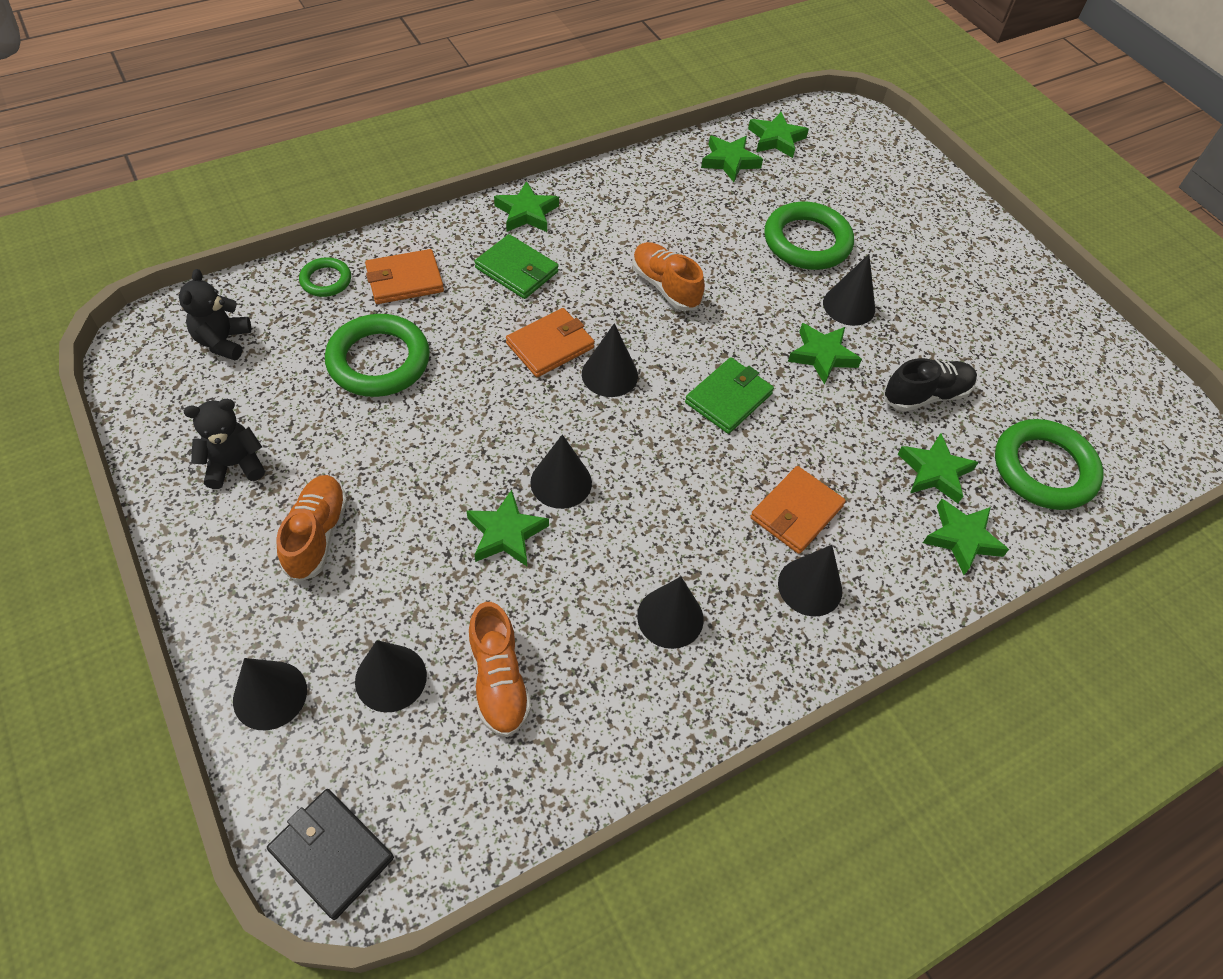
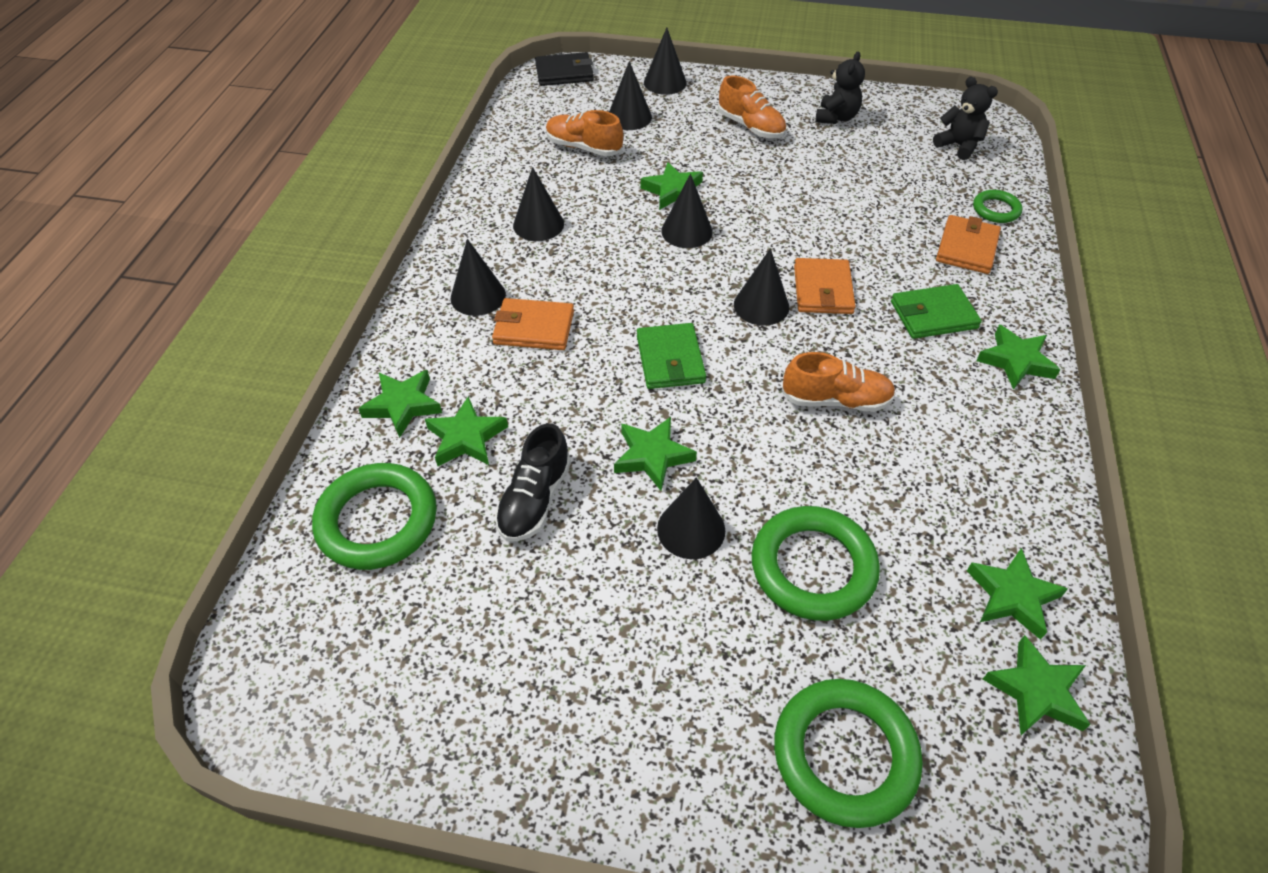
camera: 135 degrees right, 5 degrees down
green ring [325,314,430,397] -> green ring moved to [774,679,923,828]
orange wallet [750,466,846,554] -> orange wallet turned 75 degrees counterclockwise [492,298,574,350]

